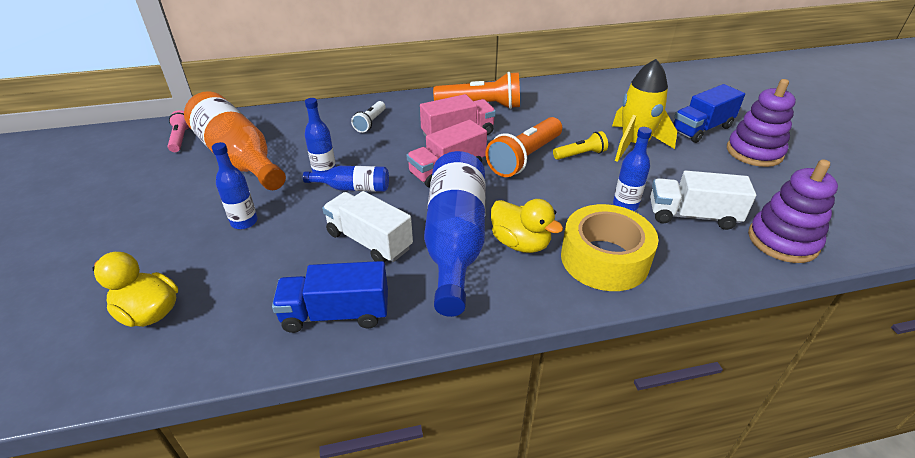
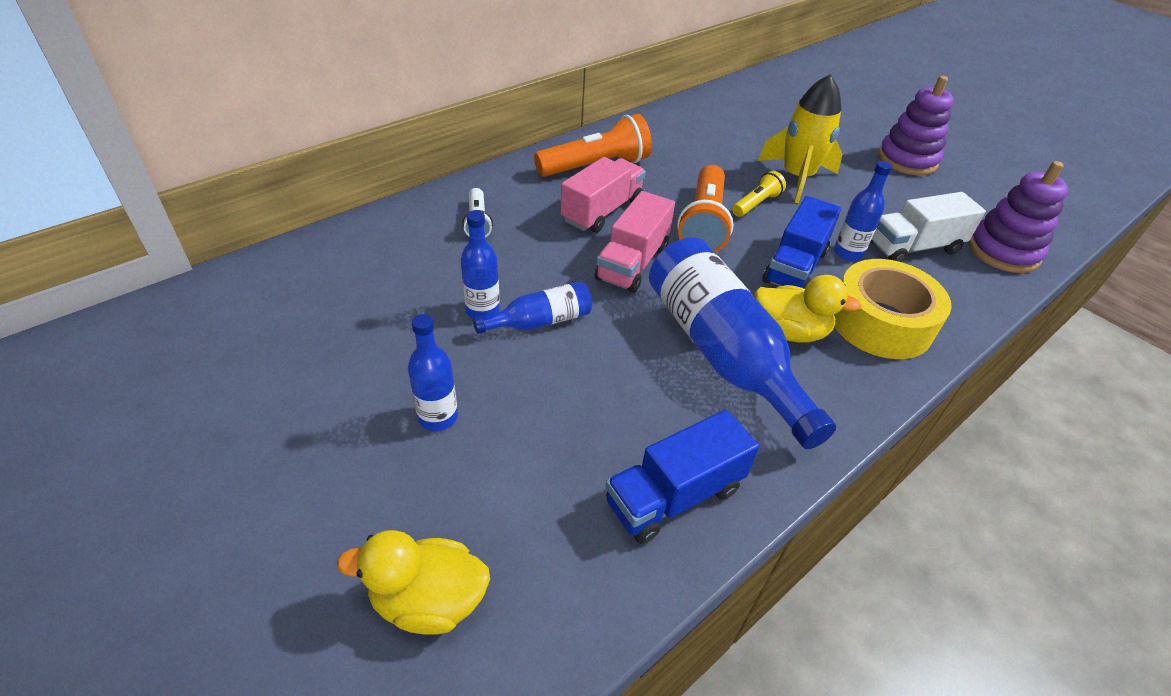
camera: 30 degrees left, 5 degrees up
pink flashlight [168,110,190,152] -> none
orange bottle [184,91,286,190] -> none
white truck [322,191,413,263] -> none
blue truck [673,84,745,143] -> blue truck moved to [762,196,841,289]

